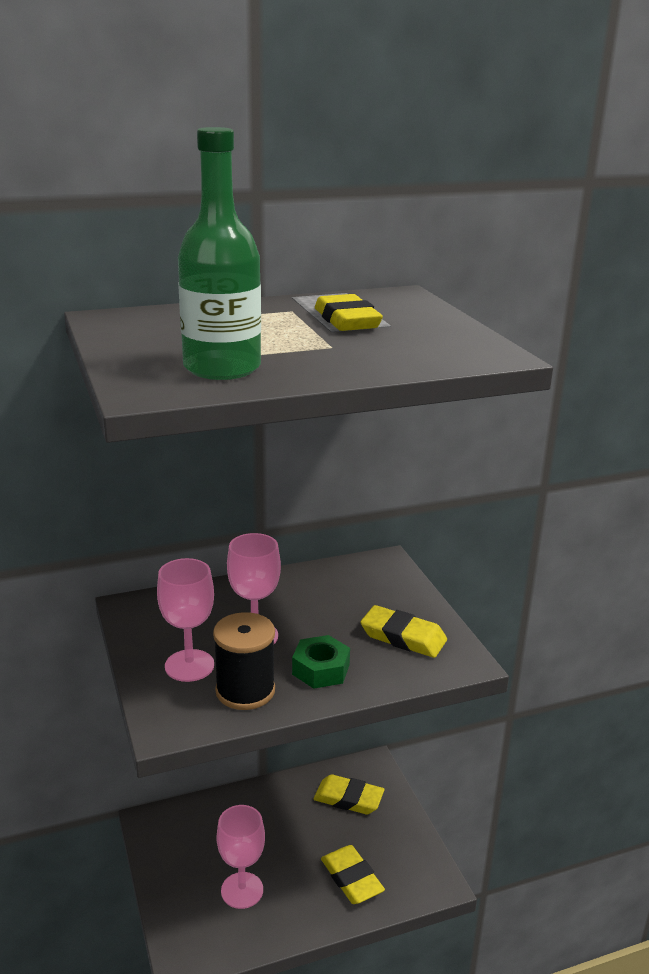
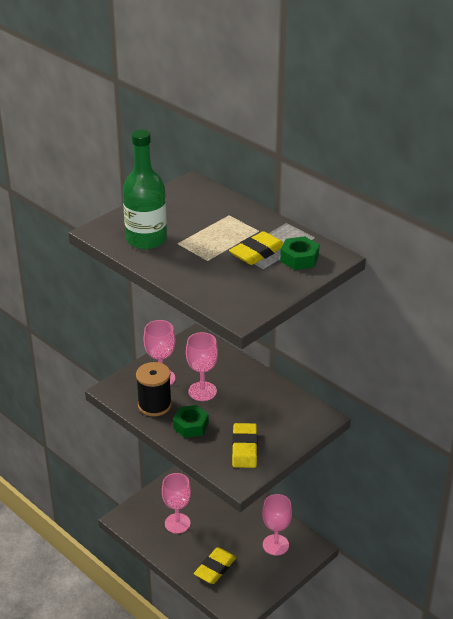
camera: 65 degrees right, 10 degrees up
yellow eraser [314,774,384,814] -> pink goblet [262,494,292,555]
none -> green nut [280,236,320,270]

